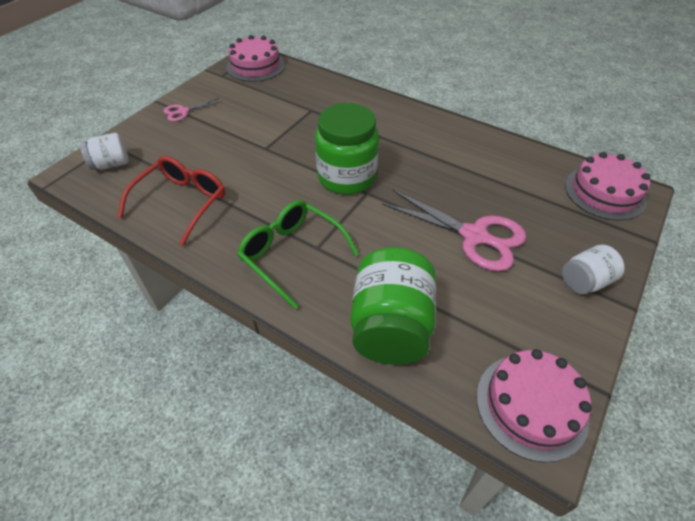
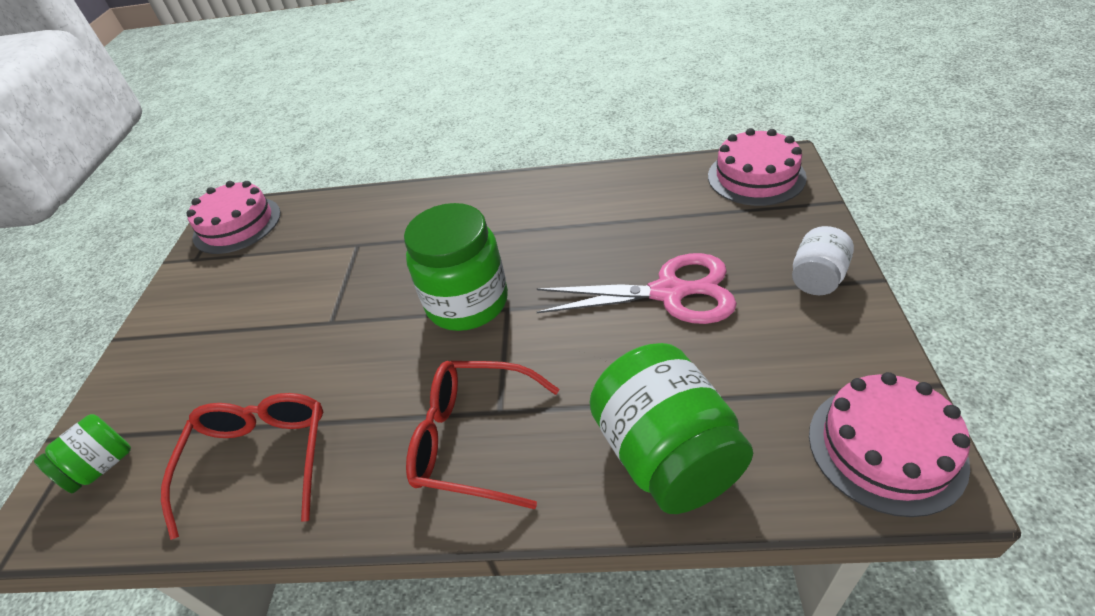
camera: 25 degrees left, 5 degrees down
white jar [80,133,129,170] -> green jar [34,414,131,493]
pink scissors [163,98,222,122] -> none
green glasses [237,200,359,309] -> red glasses [406,361,559,509]

